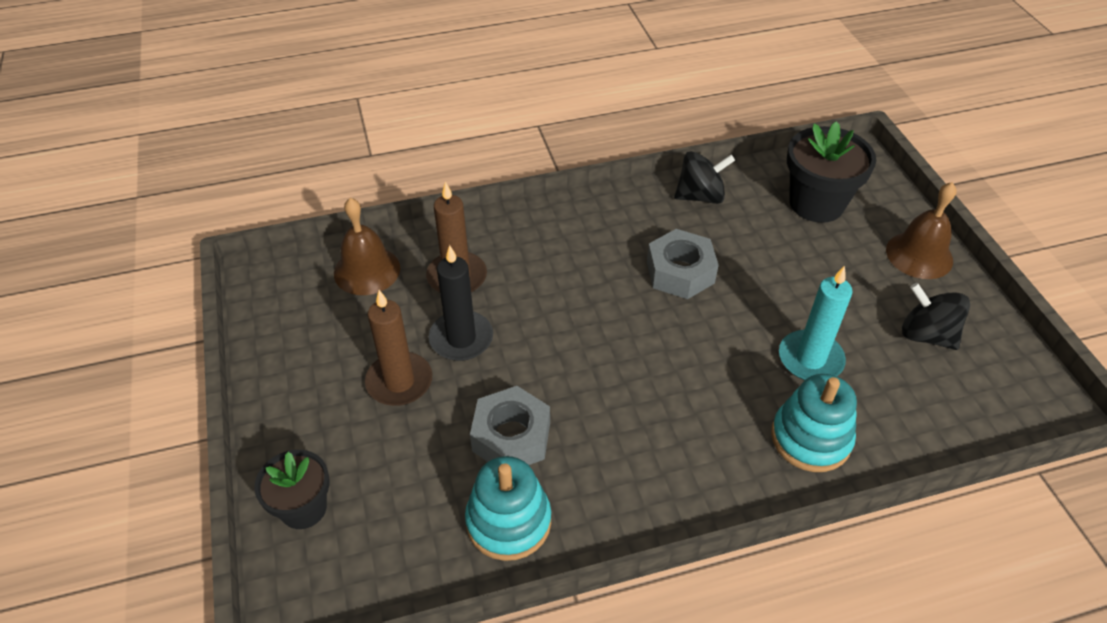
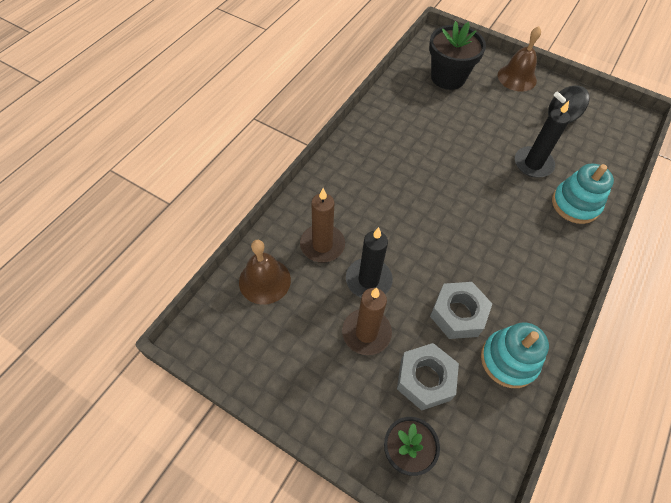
camera: 45 degrees left, 10 degrees up
grey nut [647,229,719,299] -> grey nut moved to [397,343,459,410]
black spinning top [674,151,735,204] -> none
turquoise candle [779,266,853,380] -> black candle [515,101,570,178]

